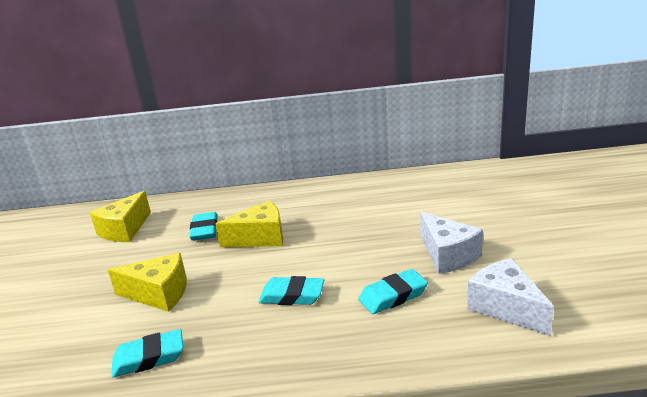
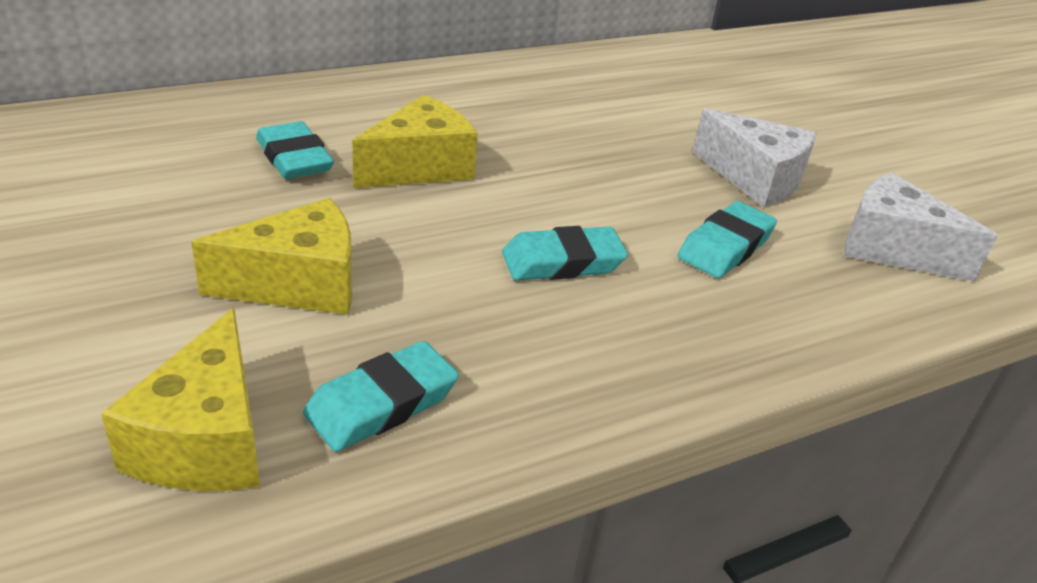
camera: 30 degrees left, 10 degrees up
yellow cheese [90,191,151,242] -> yellow cheese moved to [101,308,260,491]

